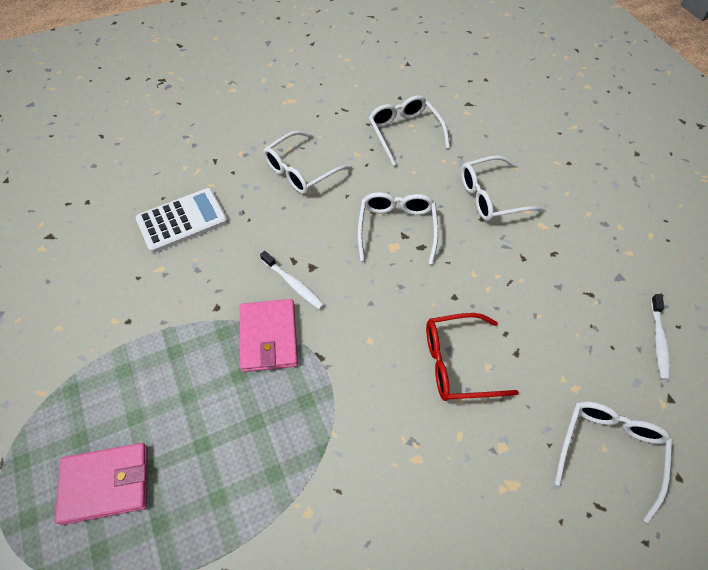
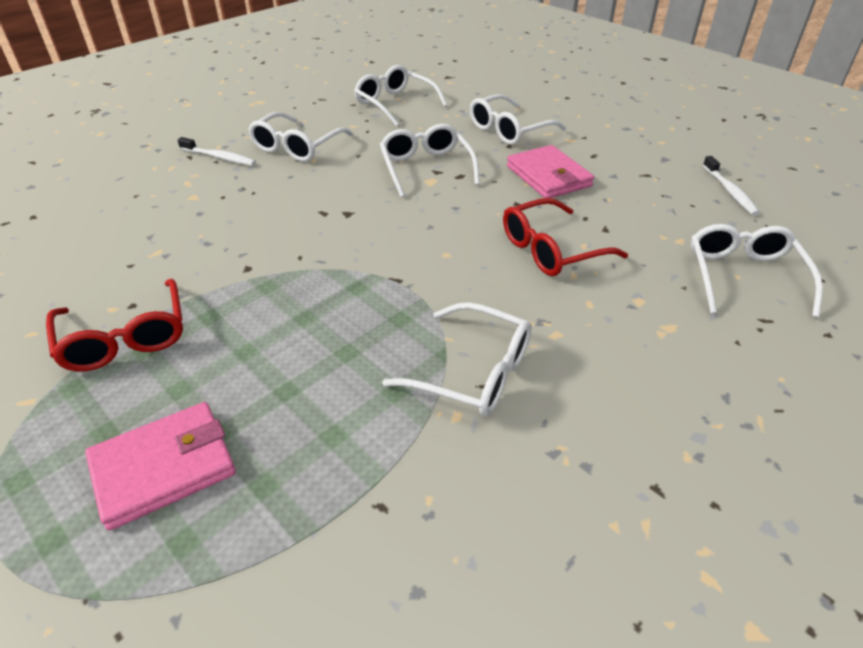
camera: 20 degrees left, 15 degrees down
white calculator [136,188,228,253] -> none
pink wallet [240,299,298,372] -> pink wallet moved to [507,145,594,198]
white toothbrush [260,251,324,309] -> white toothbrush moved to [178,137,256,166]
none -> red glasses [46,279,183,371]
none -> white glasses [382,302,532,417]

